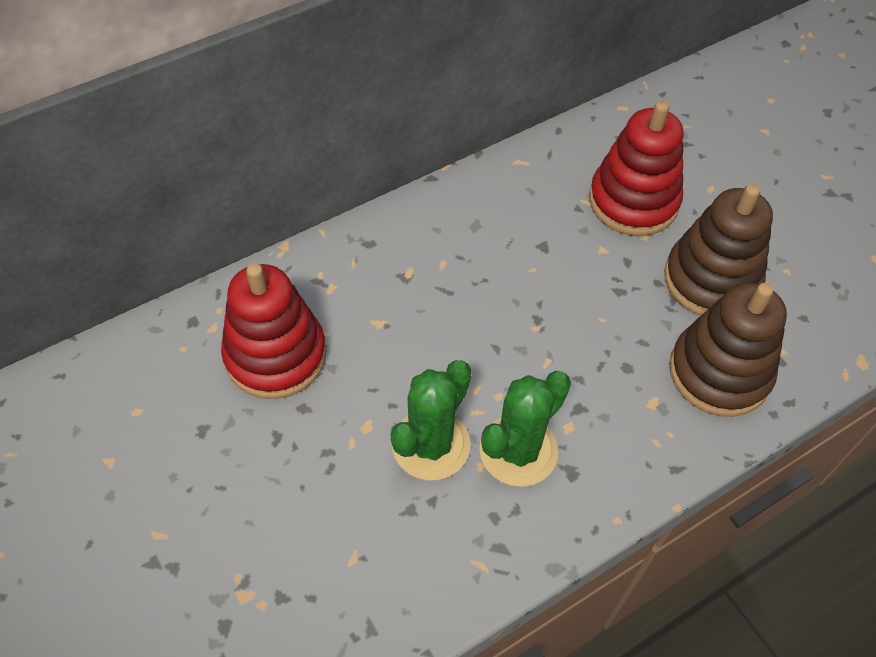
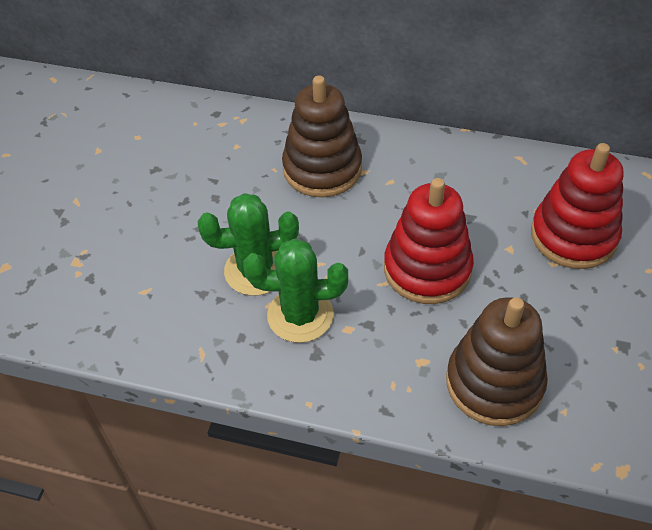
camera: 50 degrees right, 5 degrees down
red stacking toy [221,263,327,399] -> red stacking toy moved to [384,178,474,304]
brown stacking toy [664,184,773,316] -> brown stacking toy moved to [282,76,362,197]

